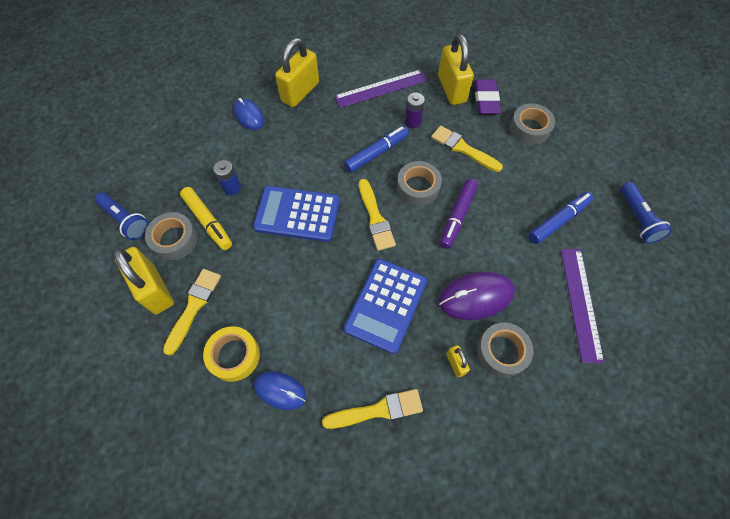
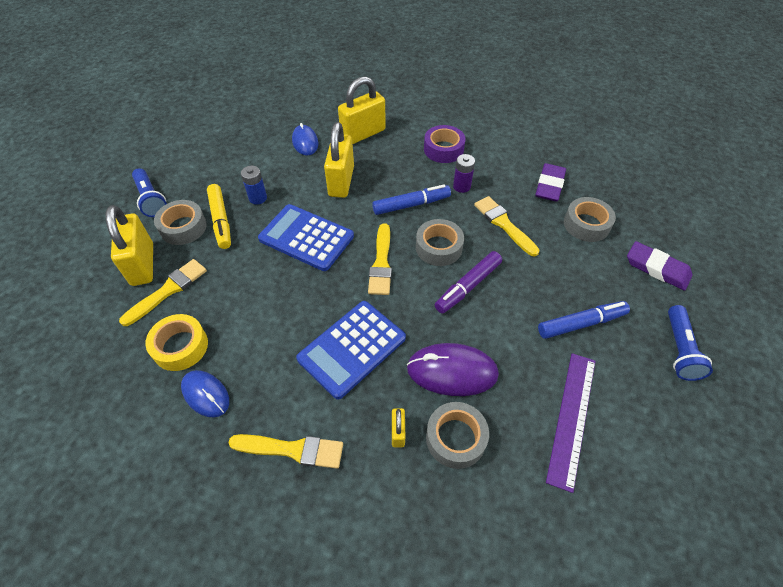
camera: 20 degrees right, 10 degrees down
purple ruler [334,69,428,108] -> purple tape [424,125,466,163]
yellow padlock [438,34,474,105] -> yellow padlock moved to [324,122,354,198]
none -> purple eraser [627,241,692,291]

